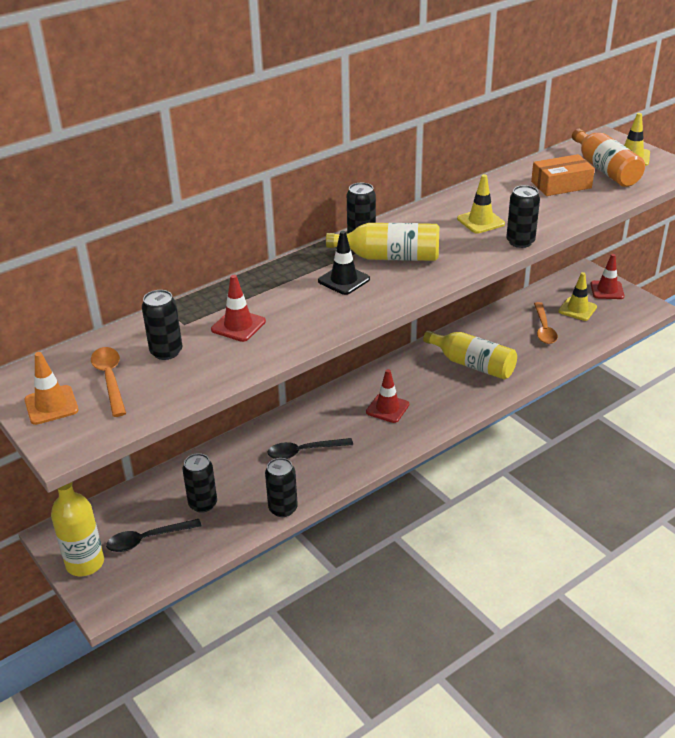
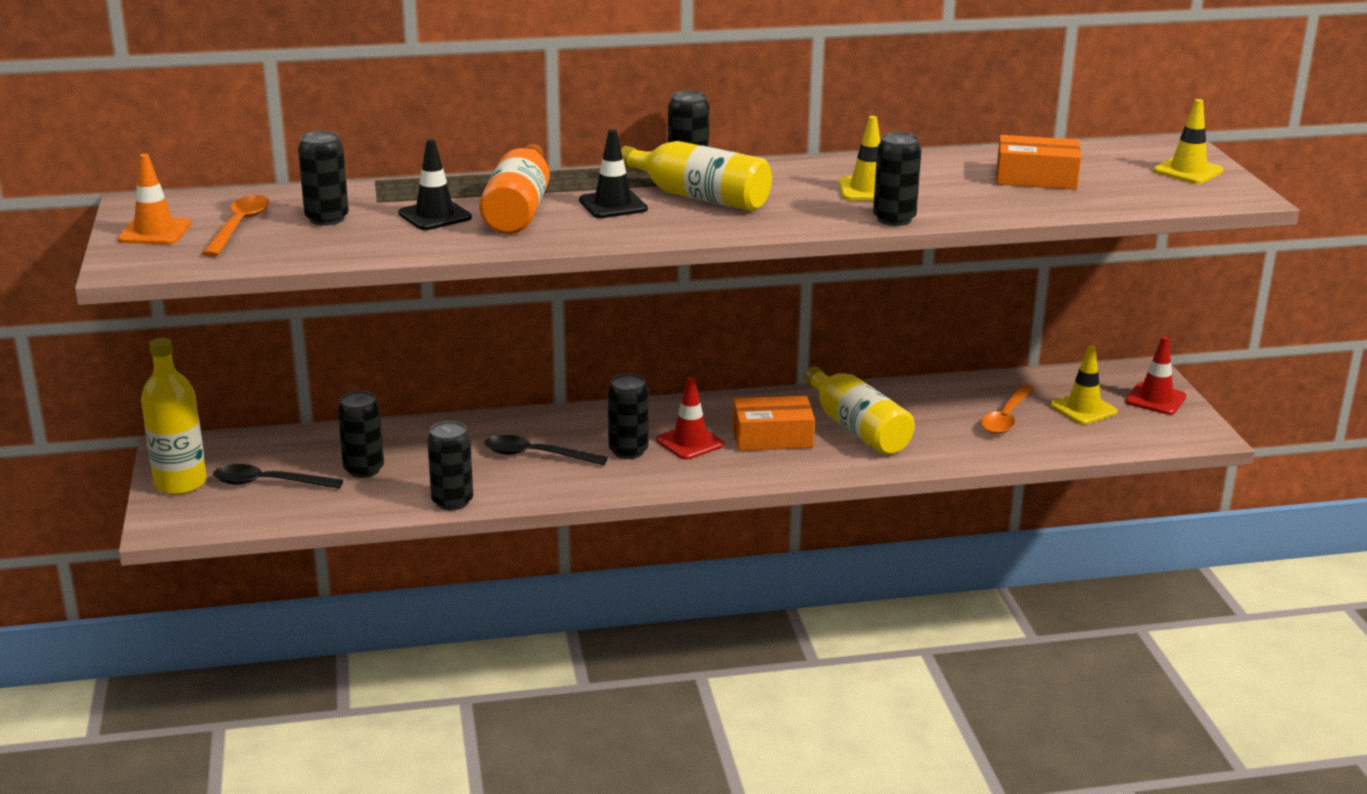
camera: 25 degrees right, 10 degrees down
red traffic cone [211,275,266,342] -> black traffic cone [398,139,472,230]
orange bottle [572,129,645,187] -> orange bottle moved to [479,144,550,234]
none -> black can [608,374,648,459]
none -> orange box [732,396,815,451]

